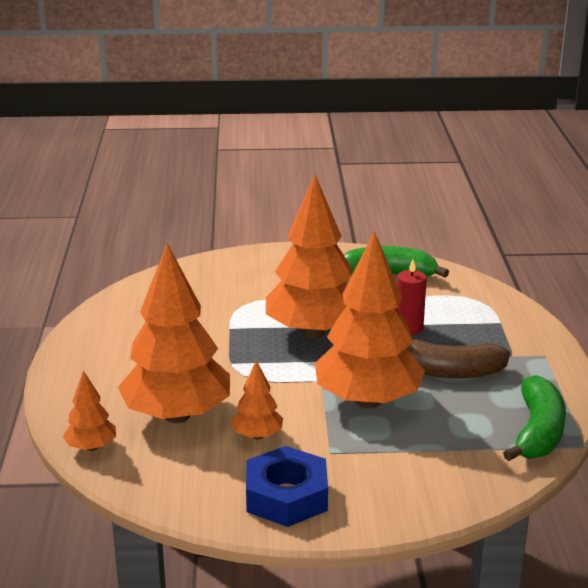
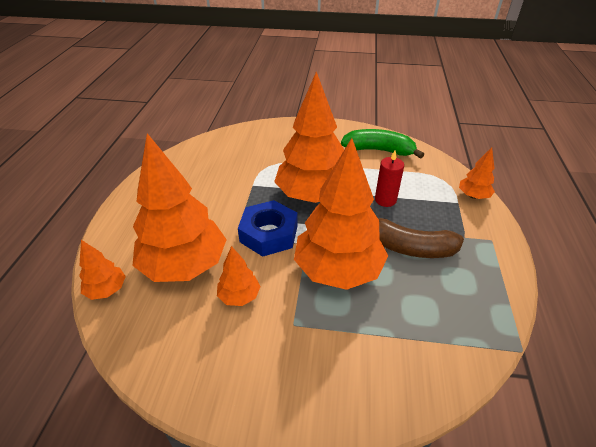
camera: 10 degrees right, 15 degrees up
blue nut [246,446,328,527] -> blue nut moved to [238,200,297,257]
green banana [503,375,566,461] -> none
none -> orange tree [459,147,495,199]

